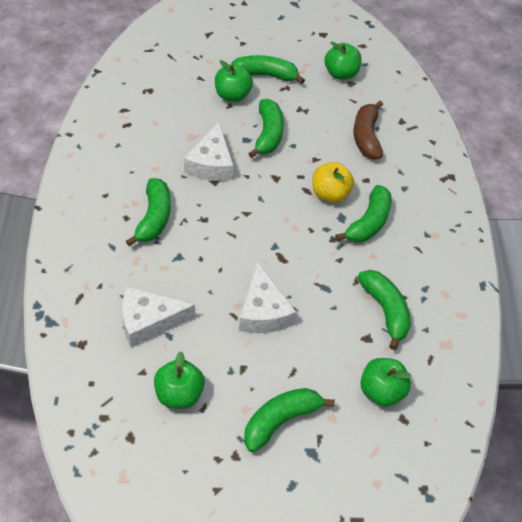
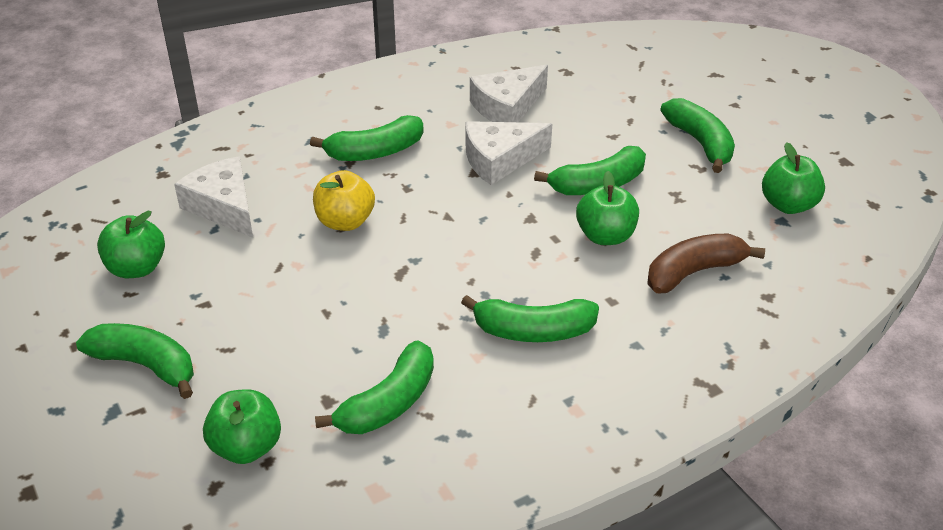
camera: 65 degrees right, 10 degrees down
green apple [215,60,253,102] -> green apple moved to [576,171,639,245]
white cheese [239,262,296,333] -> white cheese moved to [470,65,548,122]
yellow apple [312,162,354,203] -> yellow apple moved to [313,170,375,231]

